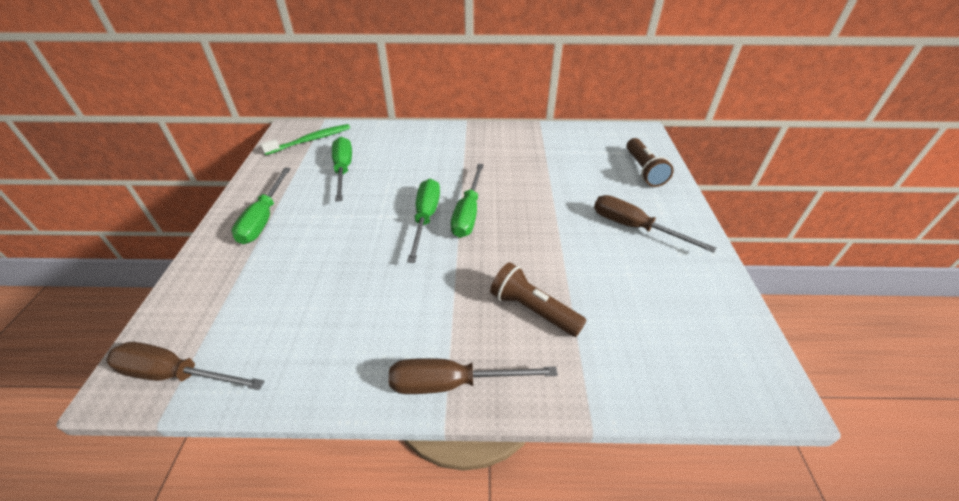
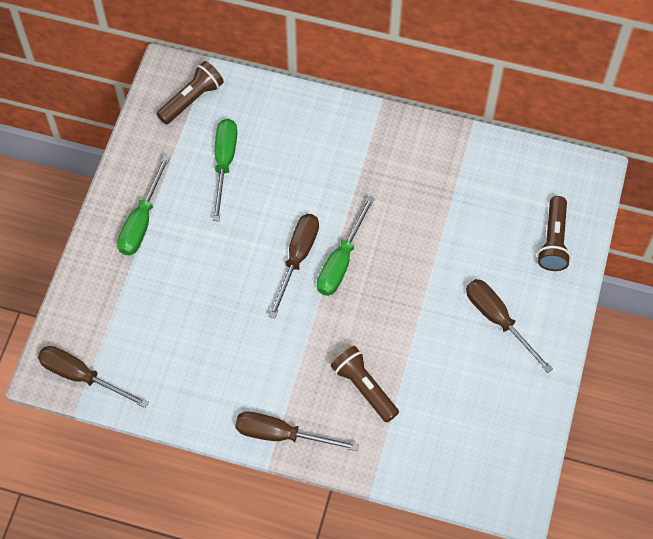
camera: 15 degrees right, 20 degrees up
green toothbrush [260,124,350,155] -> brown flashlight [157,61,224,124]
green screwdriver [407,179,440,263] -> brown screwdriver [269,214,319,318]

